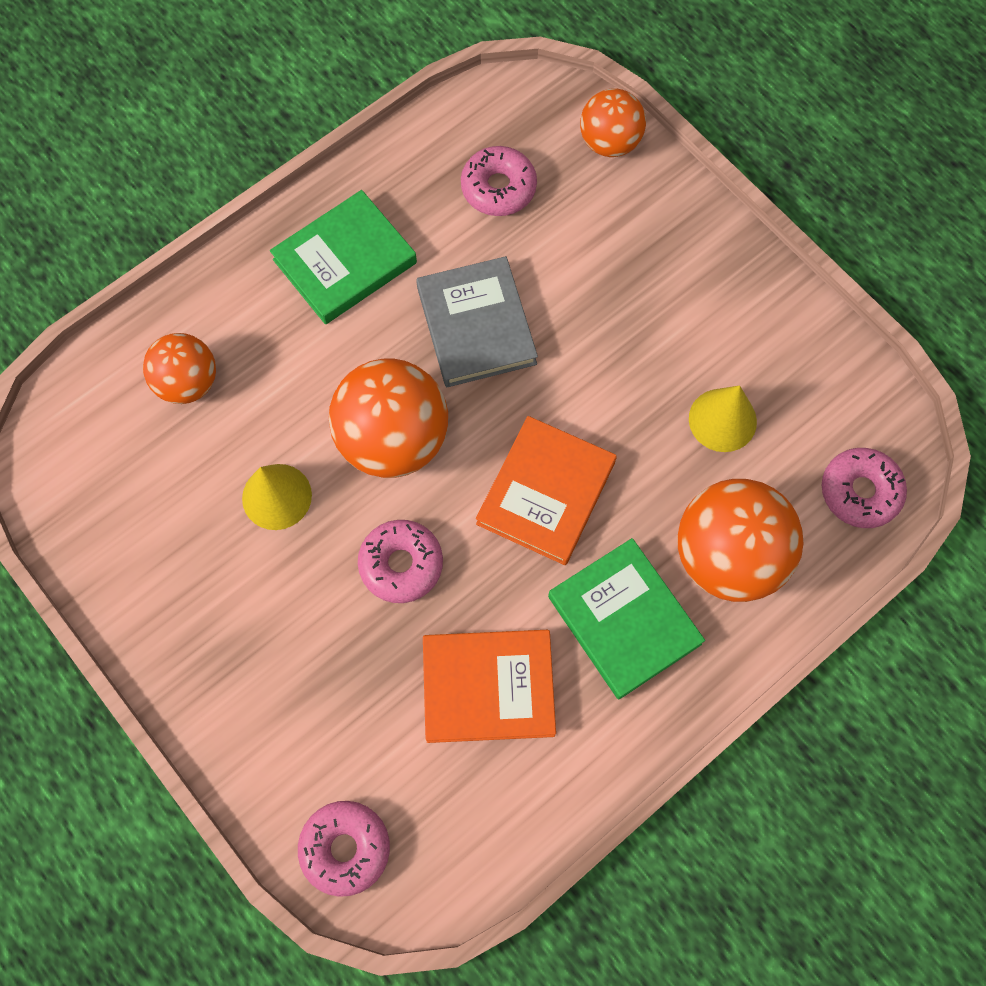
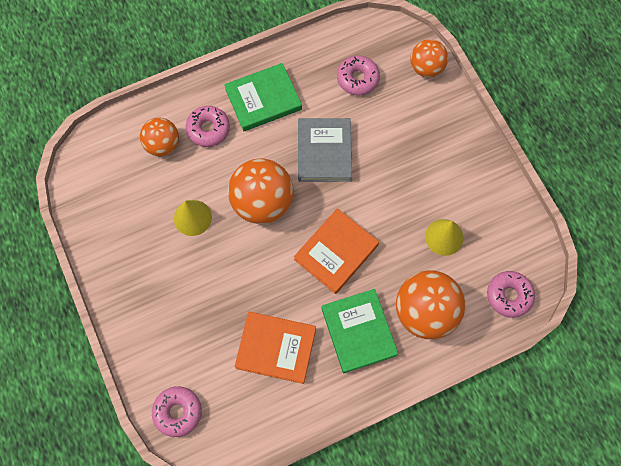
camera: 15 degrees right, 0 degrees up
pink donut [358,520,443,603] -> pink donut moved to [186,106,230,147]

